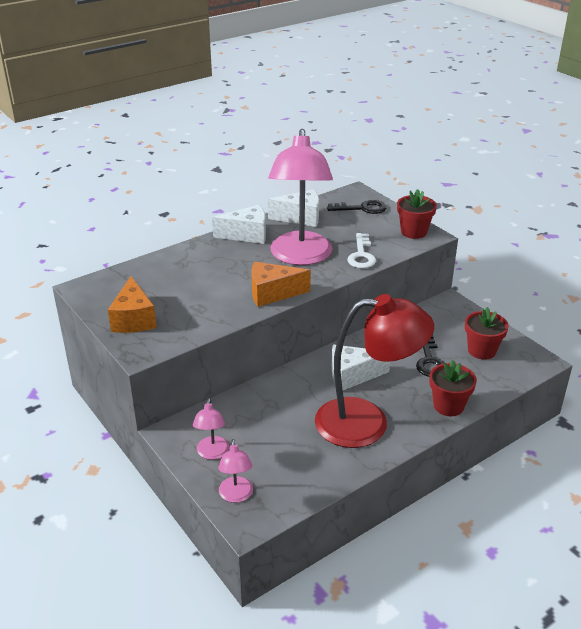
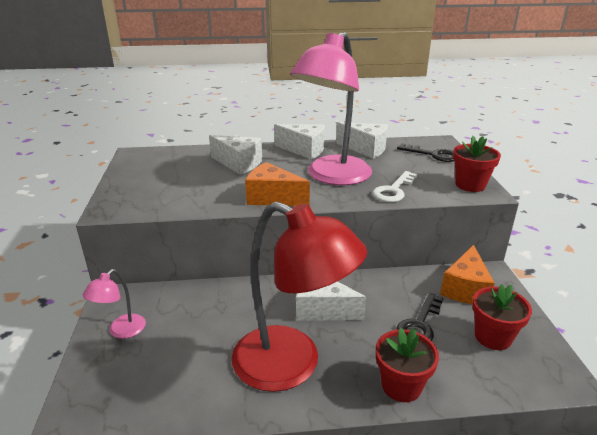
camera: 30 degrees right, 5 degrees down
orange cheese [108,276,157,333] -> orange cheese moved to [440,245,494,304]
pink lamp [218,439,253,503] -> none
none -> white cheese [209,135,262,175]

